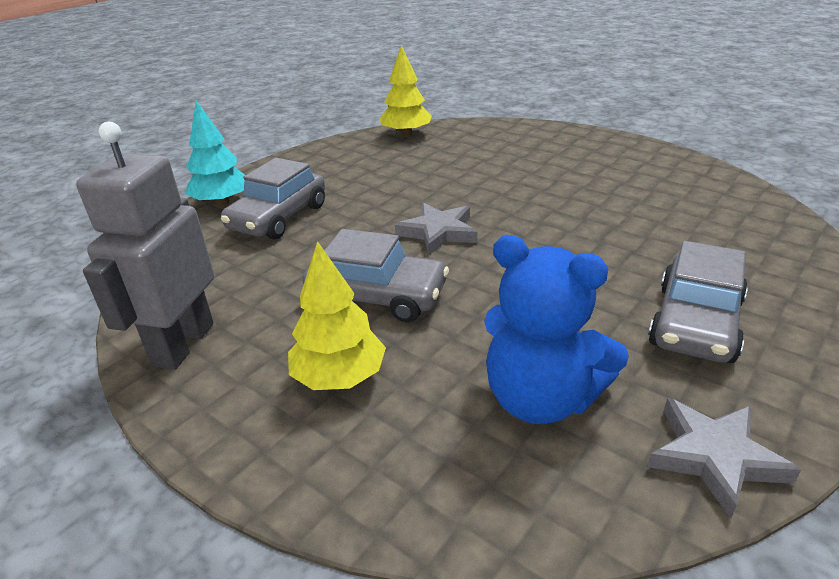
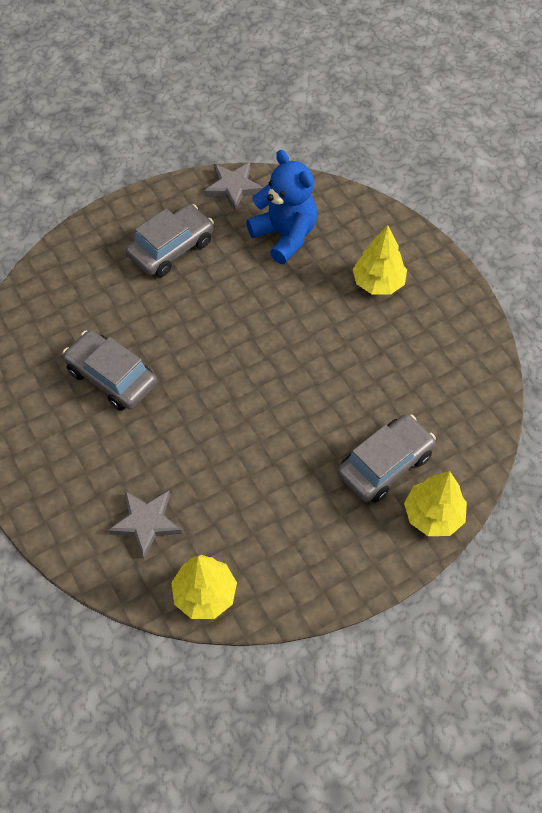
camera: 160 degrees left, 25 degrees up
grey robot [76,122,214,370] -> none
turquoise tree [185,101,245,206] -> yellow tree [404,471,467,536]
grey car [303,229,449,322] -> grey car moved to [63,330,157,411]
grey star [395,203,477,255] -> grey star moved to [108,491,182,559]

